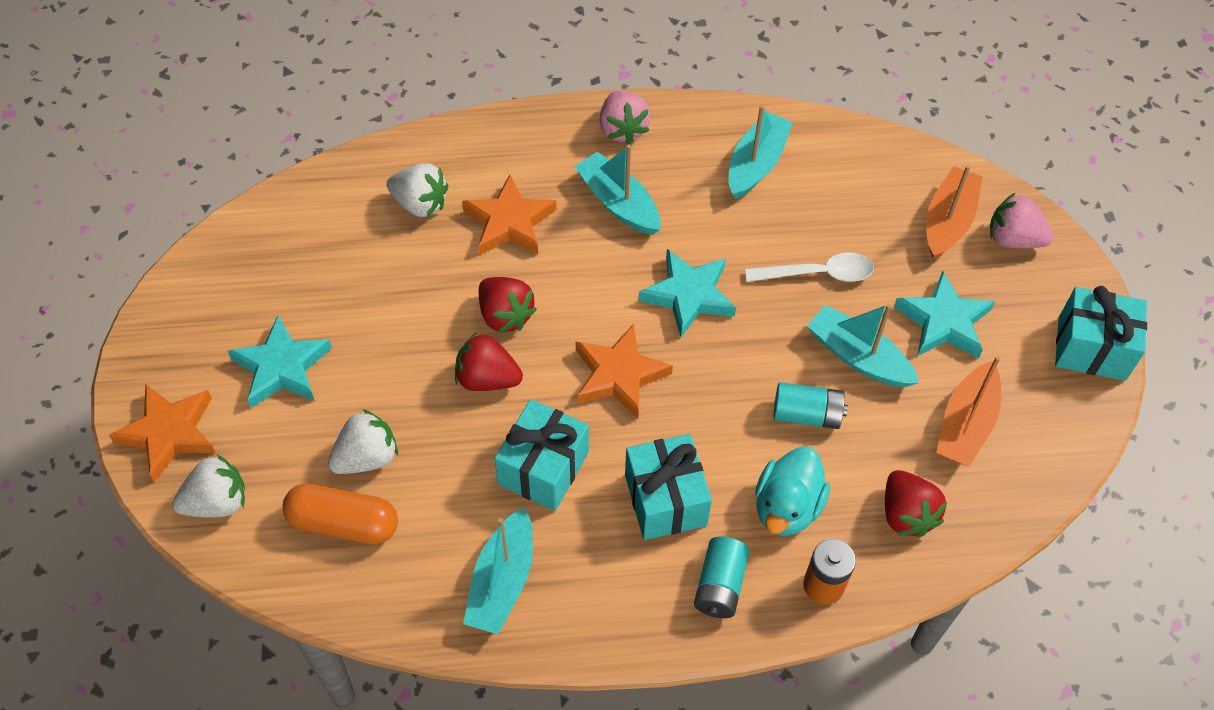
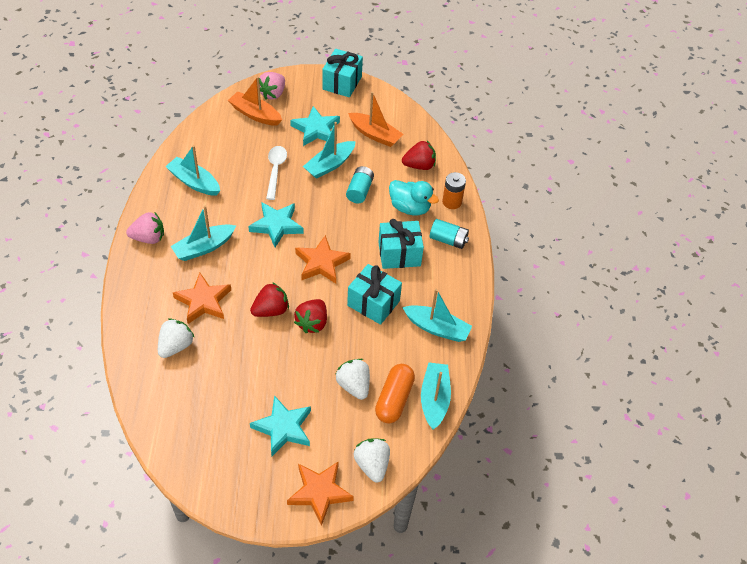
camera: 85 degrees left, 5 degrees down
none -> turquoise boat [421,362,451,430]

